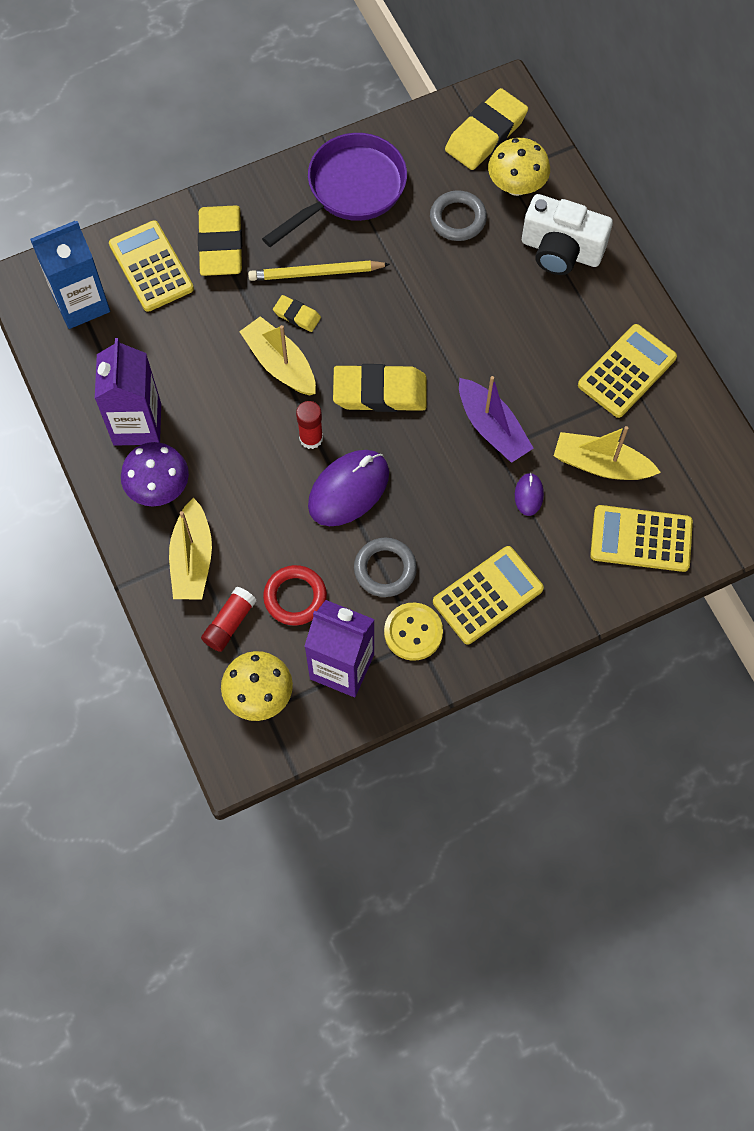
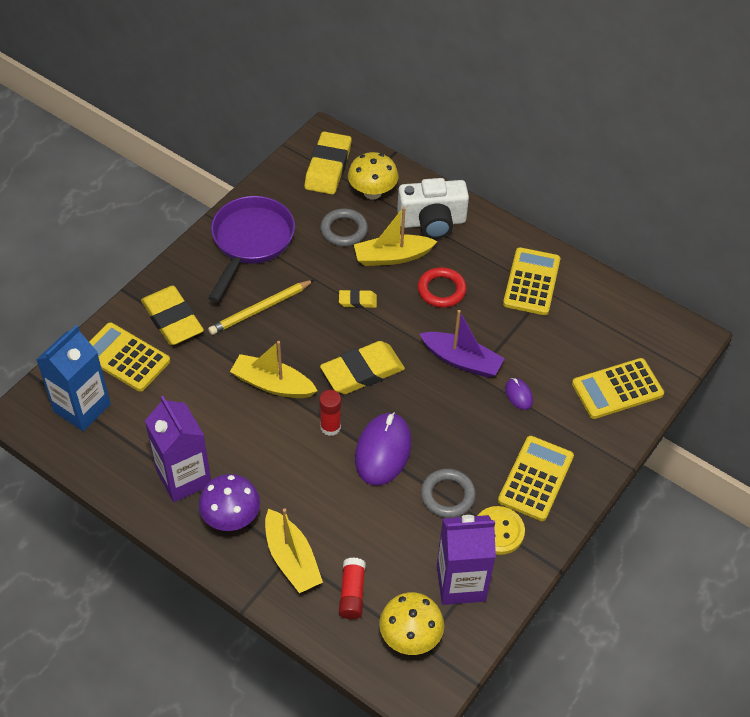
camera: 30 degrees left, 15 degrees down
red ring [263,565,327,625] -> red ring moved to [417,267,467,308]
yellow eraser [273,295,321,332] -> yellow eraser moved to [339,289,377,308]
yellow boat [554,426,661,480] -> yellow boat moved to [354,207,438,266]

